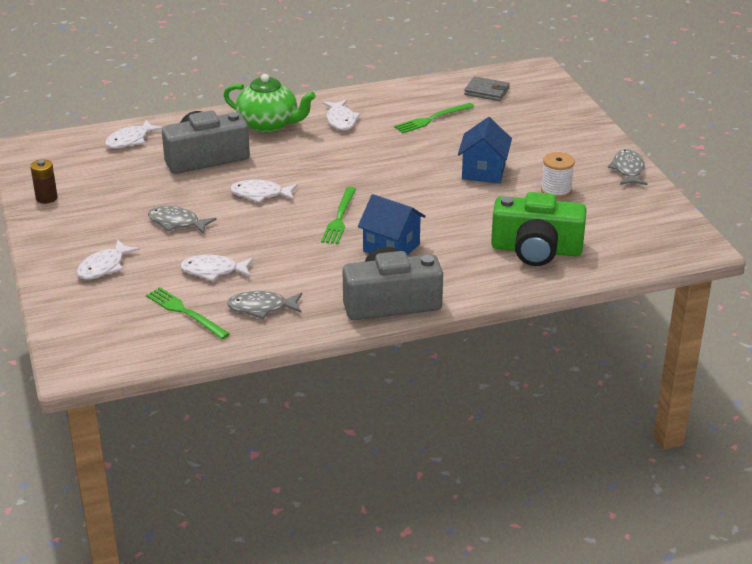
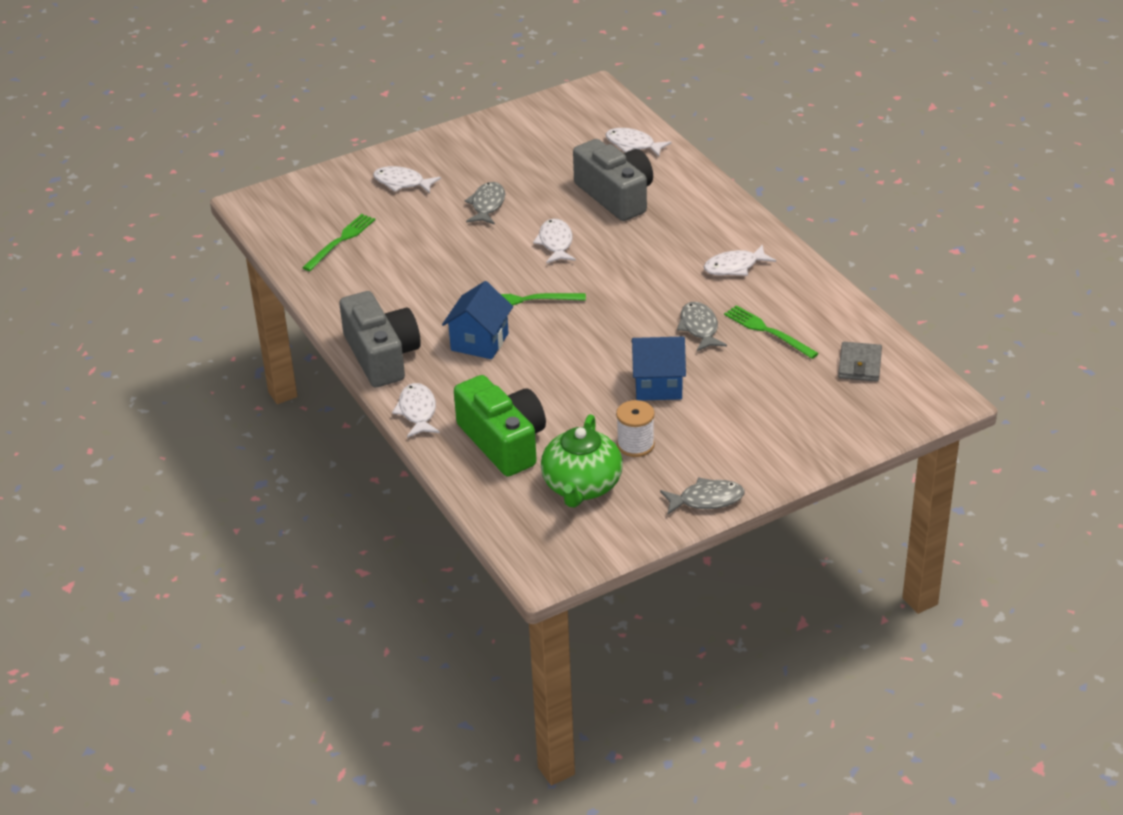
camera: 80 degrees right, 5 degrees up
brown battery [30,159,58,204] -> none
white fish [180,255,253,281] -> white fish moved to [392,383,440,438]
green teapot [224,74,316,133] -> green teapot moved to [541,414,623,508]
grey fish [227,291,302,319] -> grey fish moved to [677,302,727,351]
green camera [491,192,587,266] -> green camera turned 150 degrees clockwise [454,375,546,477]

